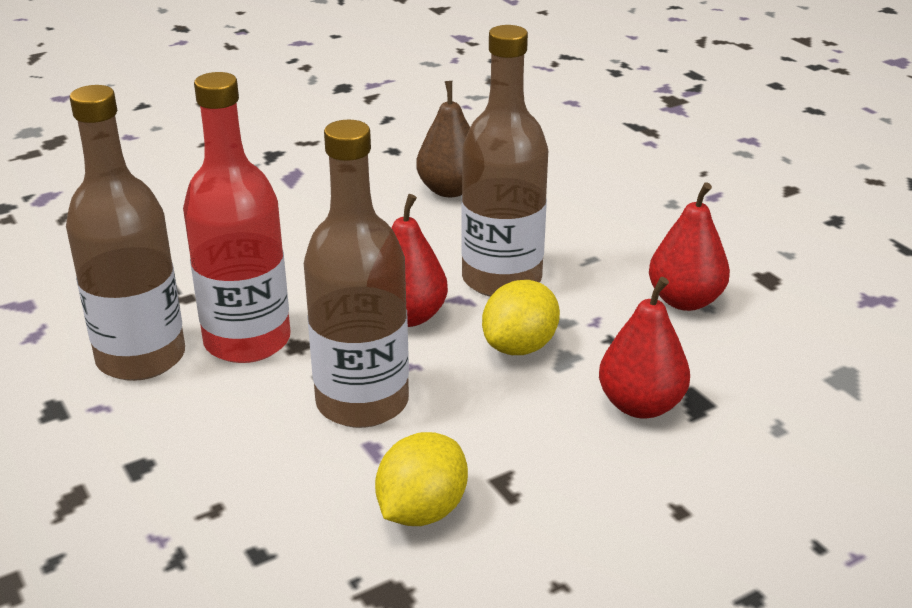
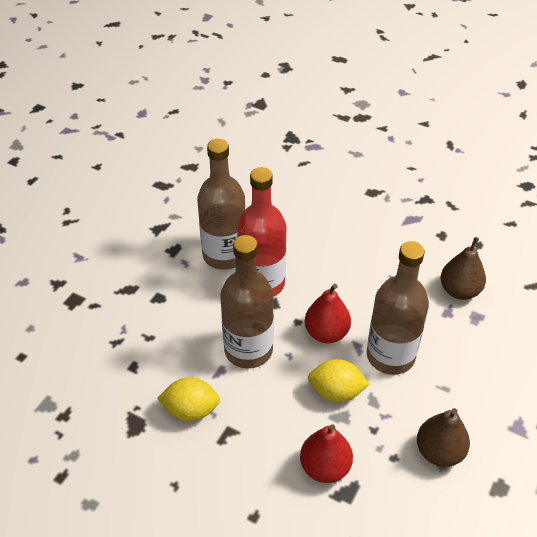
camera: 60 degrees right, 15 degrees up
red pear [649,182,730,311] -> brown pear [417,408,470,467]

